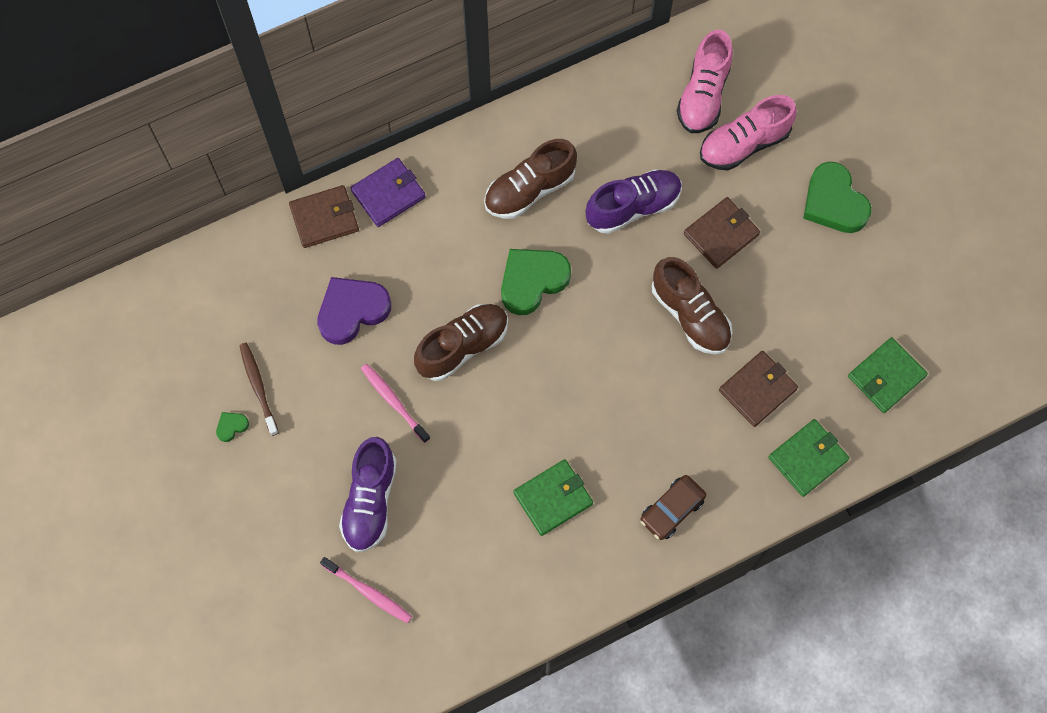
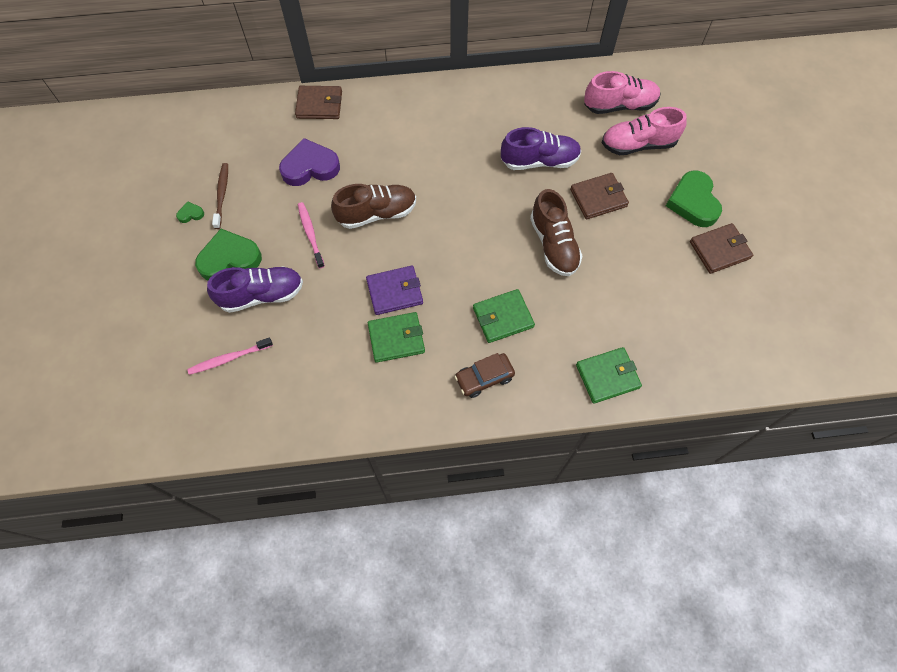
camera: 20 degrees right, 5 degrees down
pink toothbrush [320,557,412,623] -> pink toothbrush turned 105 degrees clockwise [187,338,273,375]
purple shoe [339,437,397,552] -> purple shoe turned 135 degrees counterclockwise [207,267,303,313]
purple wallet [351,158,426,227] -> purple wallet moved to [366,265,423,315]
brown shoe [484,139,577,219] -> none
green heart [501,249,571,315] -> green heart moved to [195,229,262,280]
pink shoe [677,30,733,133] -> pink shoe turned 135 degrees counterclockwise [584,71,661,114]
brown wallet [719,351,798,427] -> brown wallet moved to [690,223,753,274]
green wallet [848,337,928,413] -> green wallet moved to [473,289,535,343]

